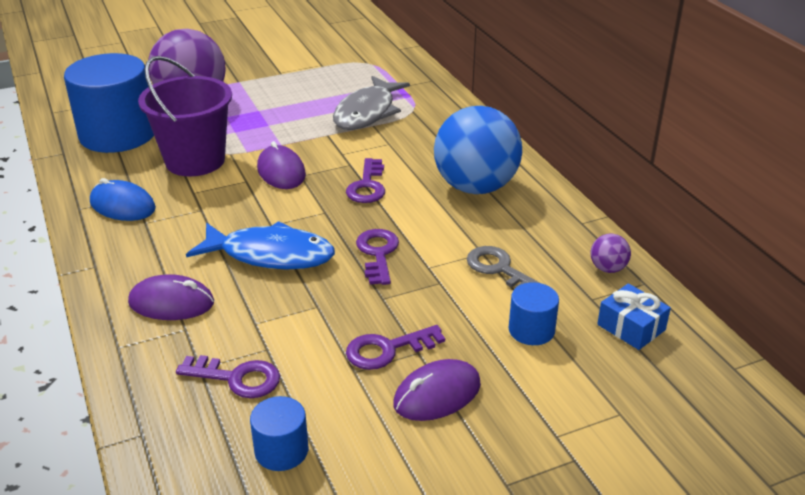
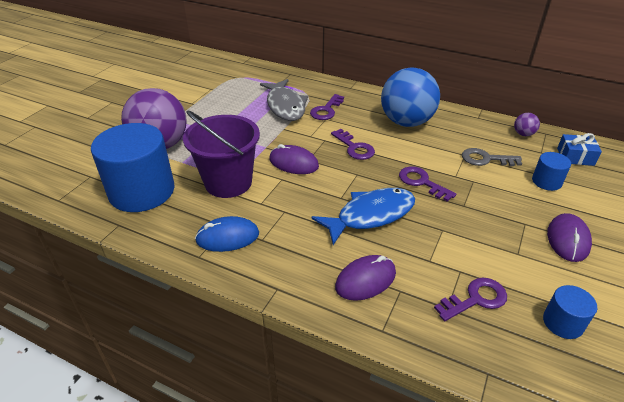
camera: 40 degrees left, 5 degrees up
purple key [346,325,445,370] -> purple key moved to [310,94,344,120]

